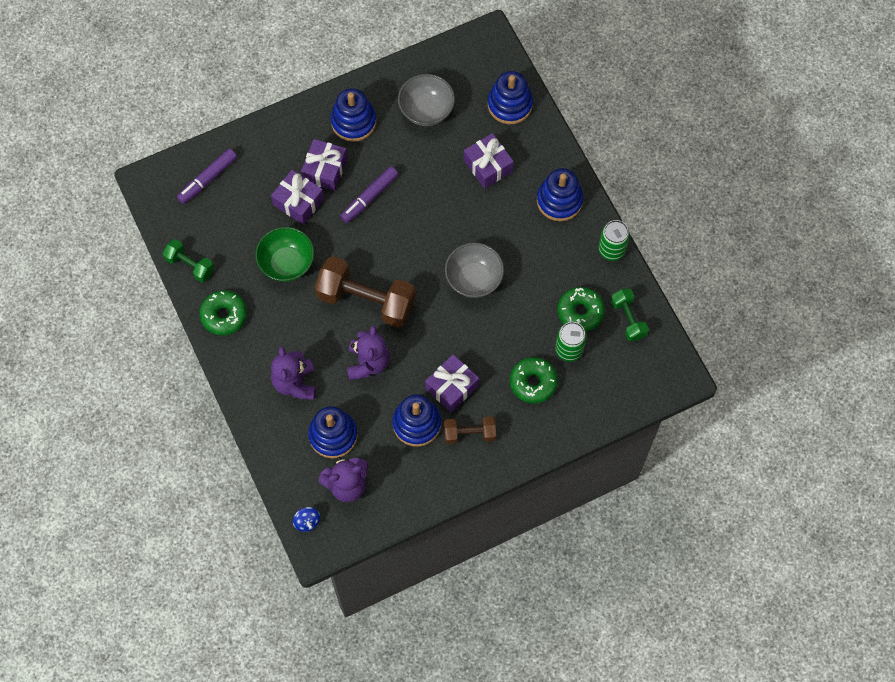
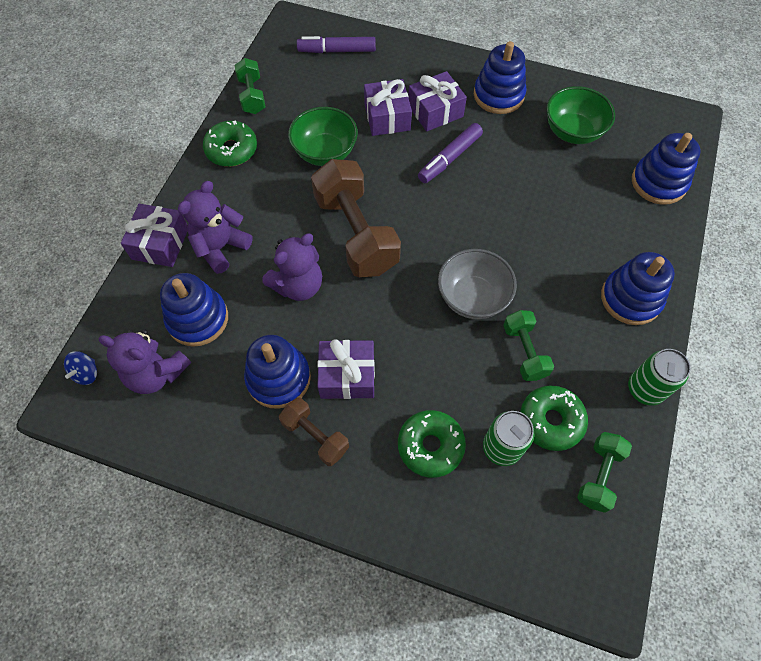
camera: 45 degrees right, 5 degrees down
purple marker [340,166,398,223] -> purple marker turned 45 degrees counterclockwise [418,123,483,183]
grey bowl [398,74,455,126] -> green bowl [546,86,615,144]
purple gift [464,133,514,189] -> purple gift moved to [121,204,188,267]
none -> green dumbbell [503,310,554,381]

